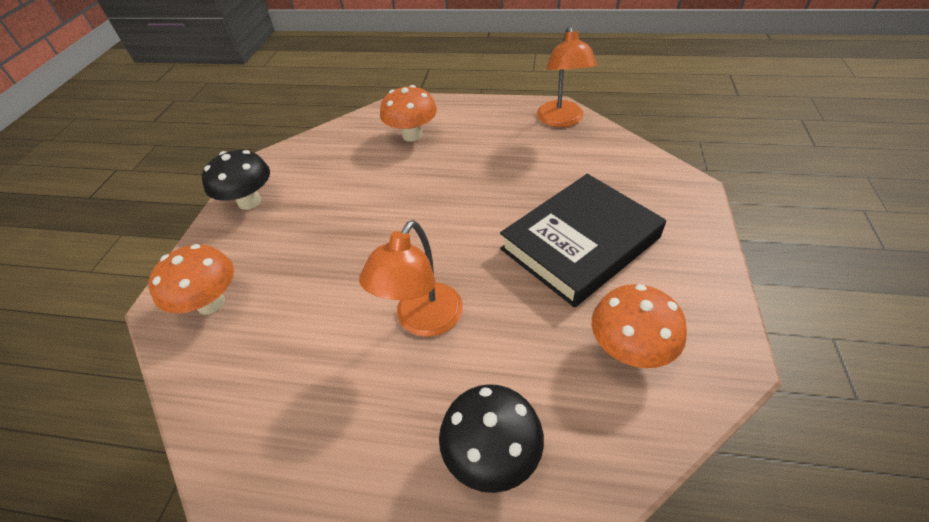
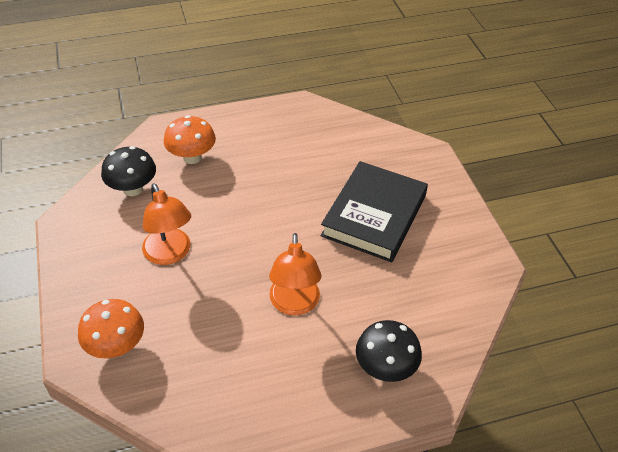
camera: 30 degrees left, 0 degrees up
black mushroom [202,150,270,210] -> black mushroom moved to [101,146,156,196]
orange lamp [537,26,597,127] -> orange lamp moved to [142,183,191,265]
orange mushroom [592,284,687,368] -> none

